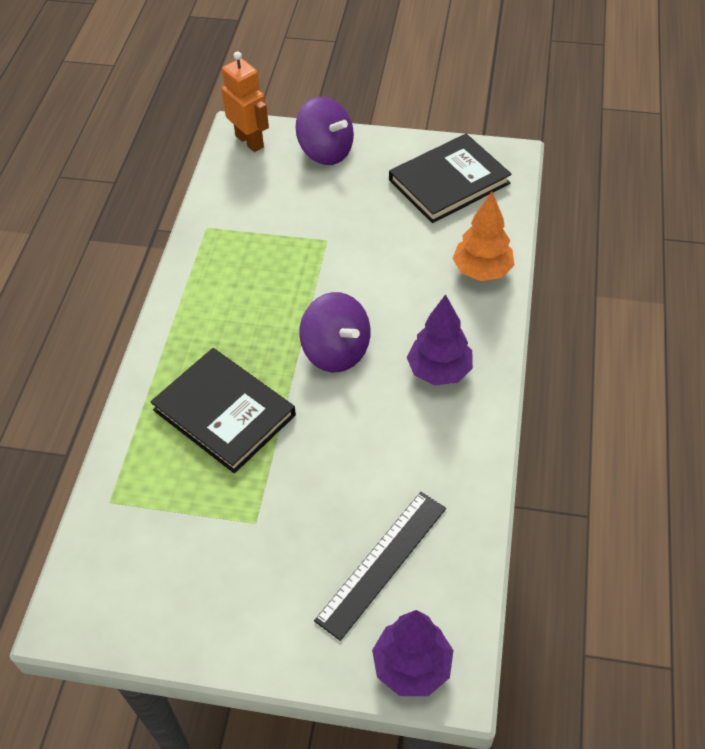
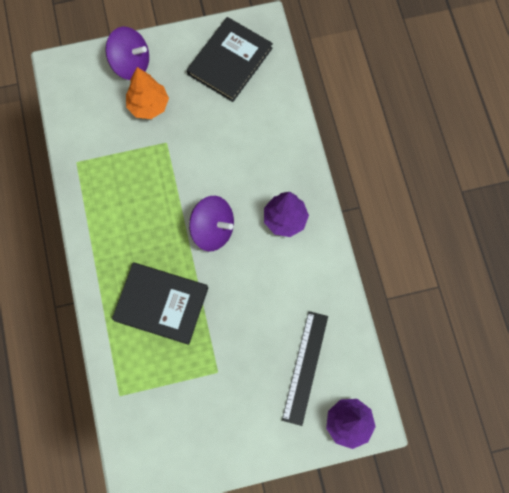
camera: 25 degrees left, 20 degrees up
orange robot [221,51,269,152] -> none
orange tree [452,191,514,281] -> orange tree moved to [126,67,169,119]

